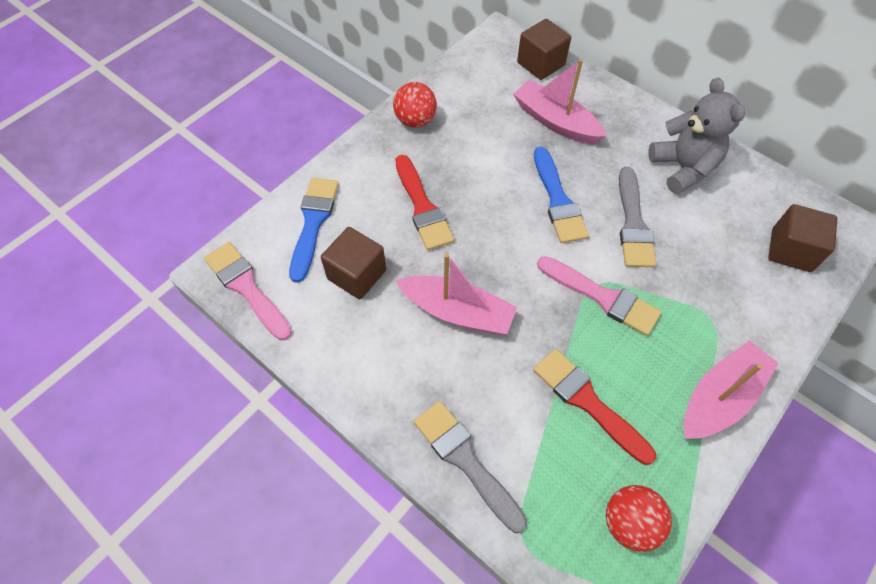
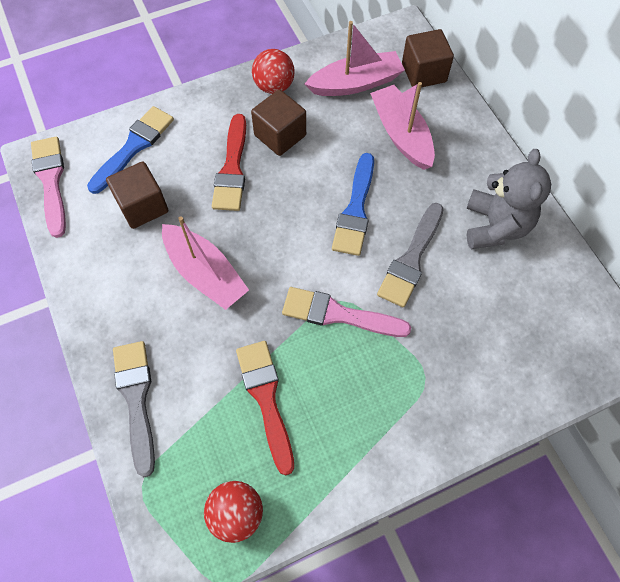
camera: 25 degrees right, 5 degrees up
pink brush [537,256,661,336] -> pink brush turned 135 degrees clockwise [282,287,411,337]
pink boat [684,340,779,439] -> pink boat moved to [305,21,405,96]
brown cube [768,204,837,272] -> brown cube moved to [251,89,306,156]

